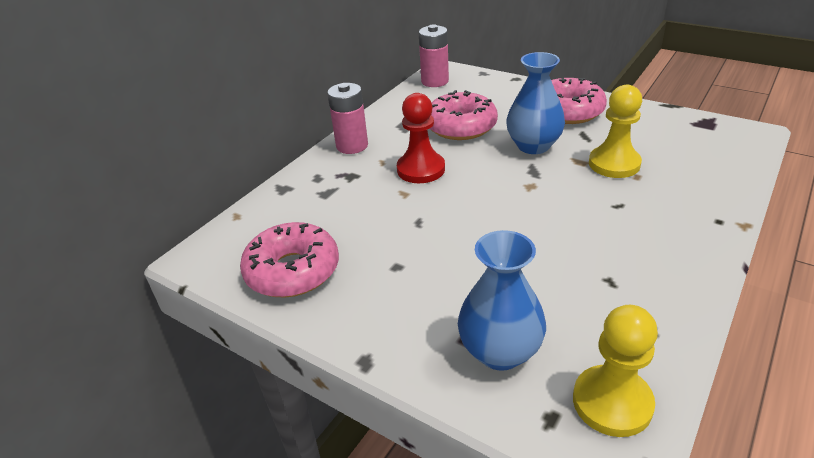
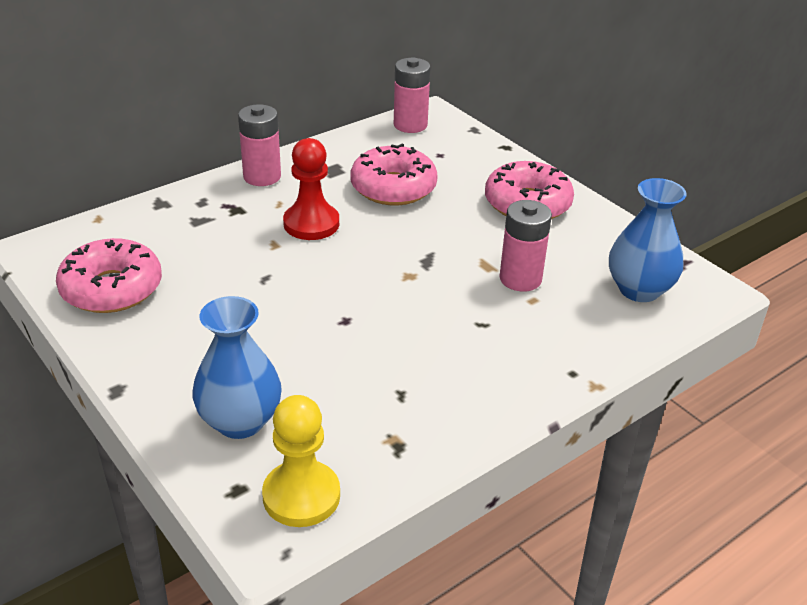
camera: 15 degrees right, 0 degrees up
blue vase [506,52,565,154] -> blue vase moved to [609,178,687,302]
yellow pawn [589,85,642,178] -> pink battery [499,200,552,292]

